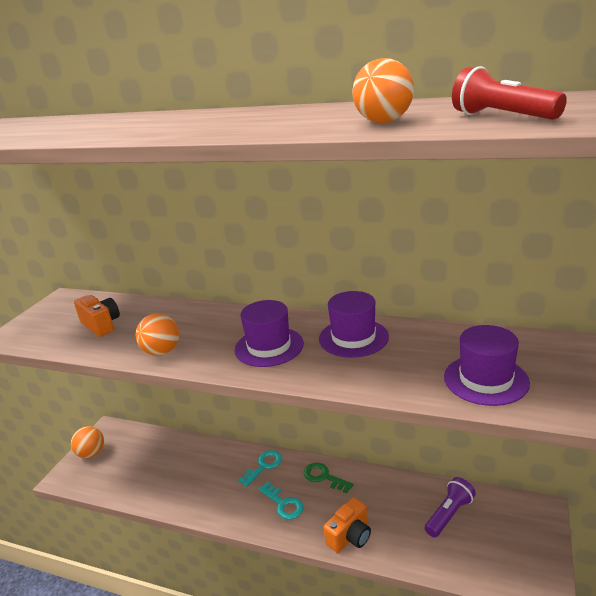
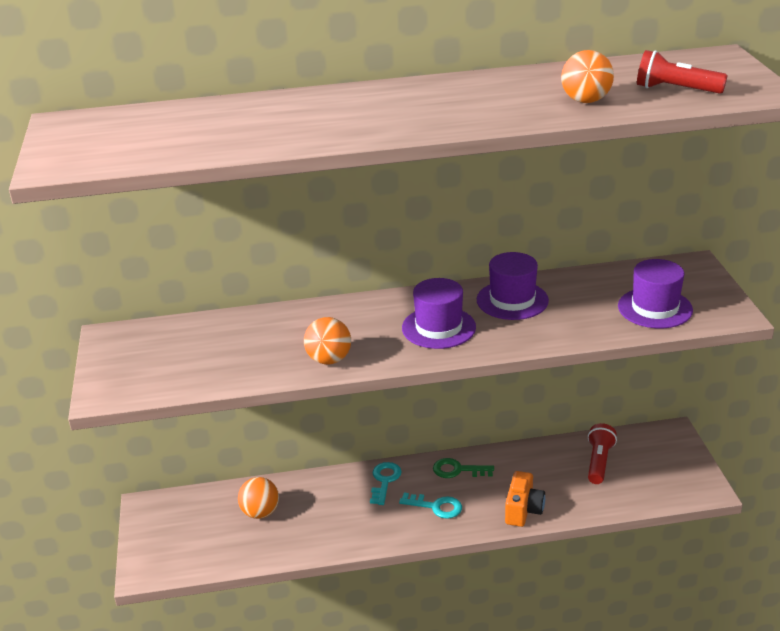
camera: 30 degrees left, 5 degrees up
orange ball [71,426,104,458] -> orange ball moved to [238,477,279,519]
orange camera [74,295,120,337] -> none
purple flashlight [425,477,476,538] -> red flashlight [588,423,617,484]

